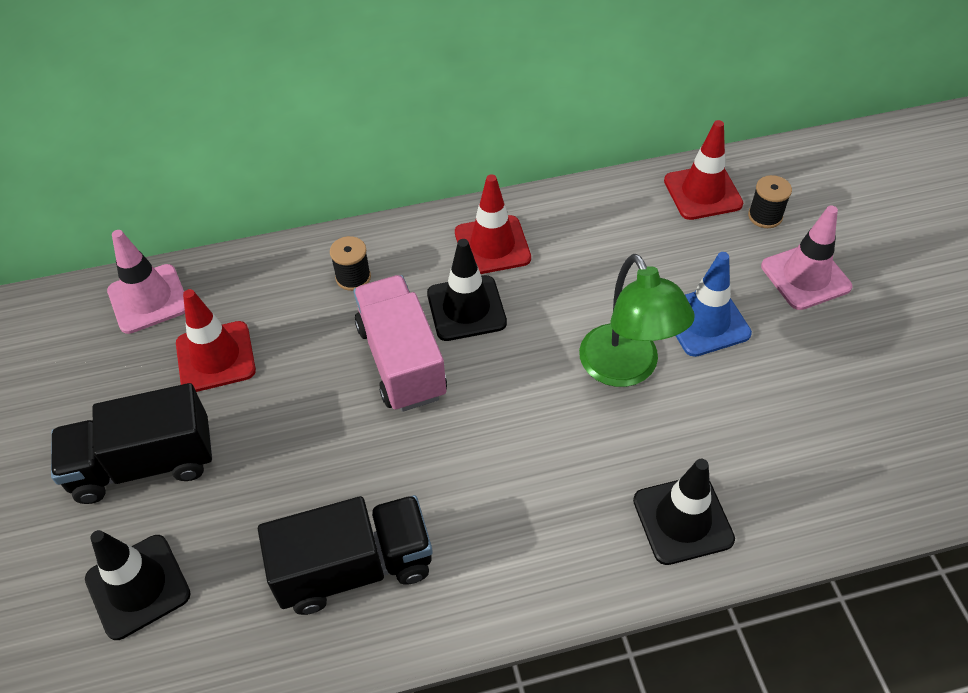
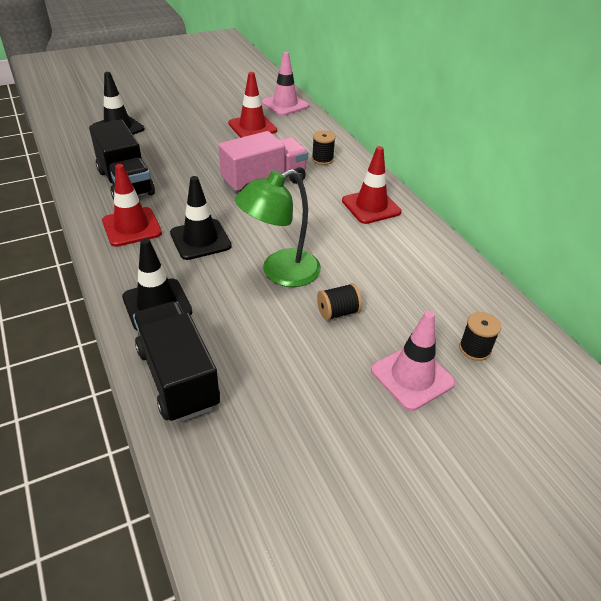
camera: 75 degrees right, 10 degrees down
black truck [51,383,212,504] -> black truck moved to [133,301,220,423]
black traffic cone [427,239,507,341] -> black traffic cone moved to [170,176,232,260]
red traffic cone [664,120,743,220] -> red traffic cone moved to [102,164,162,247]
blue traffic cone [676,252,752,357] -> black spool [317,283,362,321]

